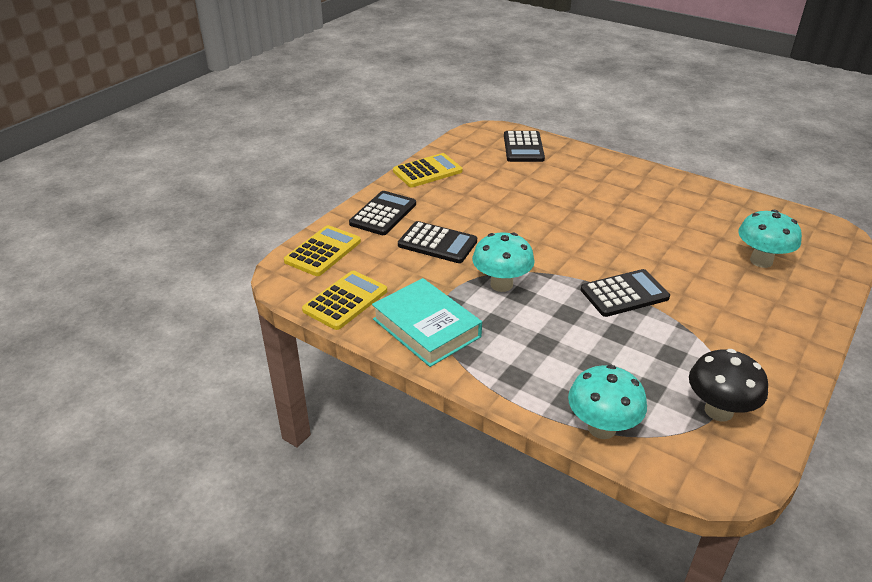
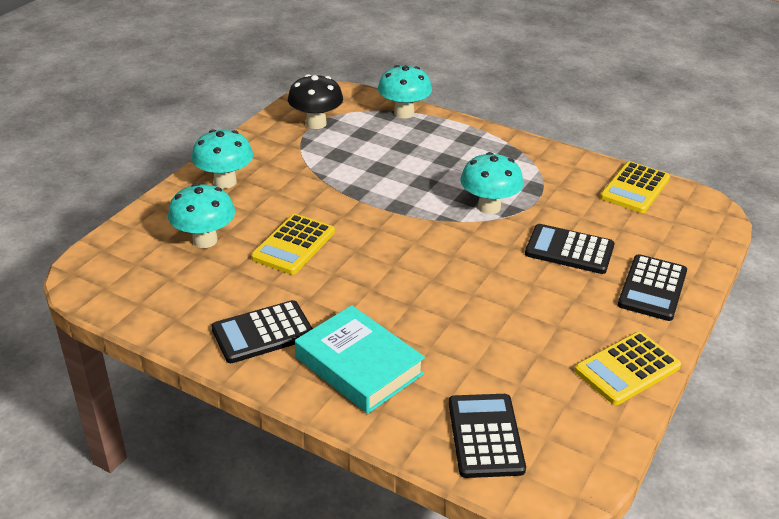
camera: 175 degrees right, 0 degrees up
yellow calculator [284,225,361,276] -> yellow calculator moved to [251,214,335,275]
turquoise book [372,278,482,367] -> turquoise book moved to [295,305,425,414]
black calculator [581,269,670,317] -> black calculator moved to [211,300,313,363]
none -> turquoise mushroom [192,129,253,189]

